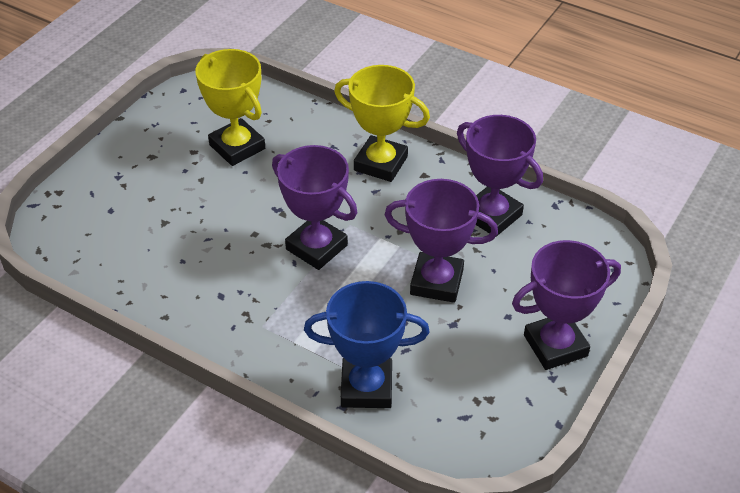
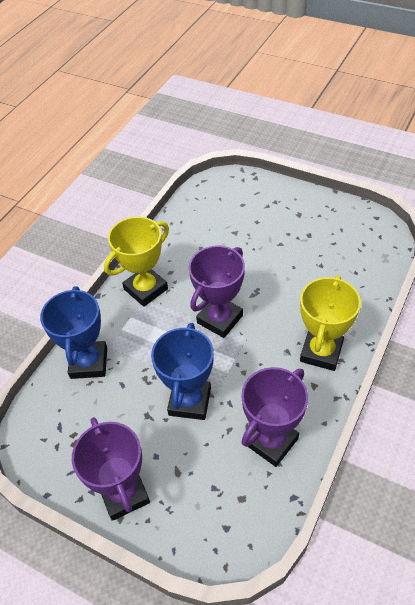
camera: 90 degrees right, 5 degrees up
yellow trophy [195,49,265,166] -> yellow trophy moved to [104,217,169,307]
purple trophy [384,179,498,303] -> blue trophy [151,323,214,420]

